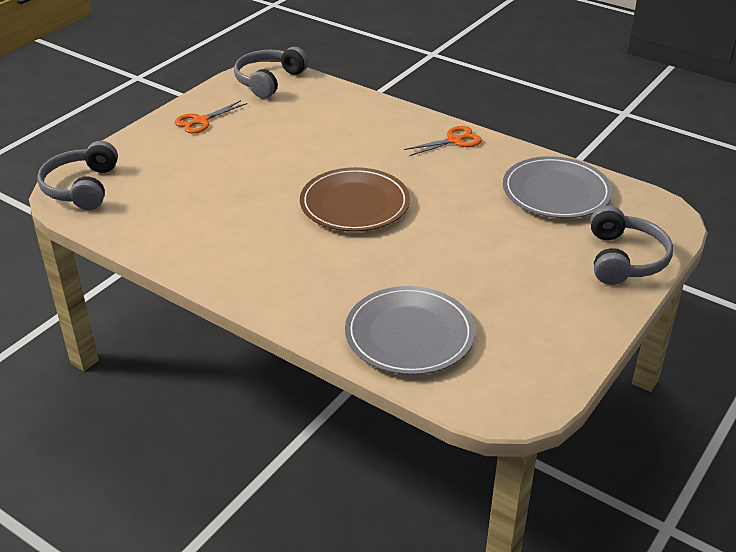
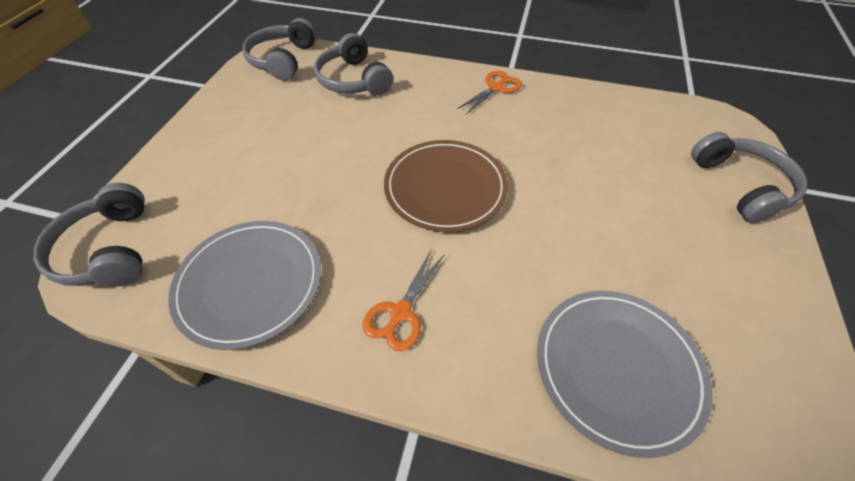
camera: 20 degrees left, 15 degrees up
orange scissors [174,100,247,134] -> orange scissors moved to [362,249,445,351]
grey plate [503,156,613,218] -> grey plate moved to [168,221,321,350]
none -> grey headphones [314,33,393,95]

